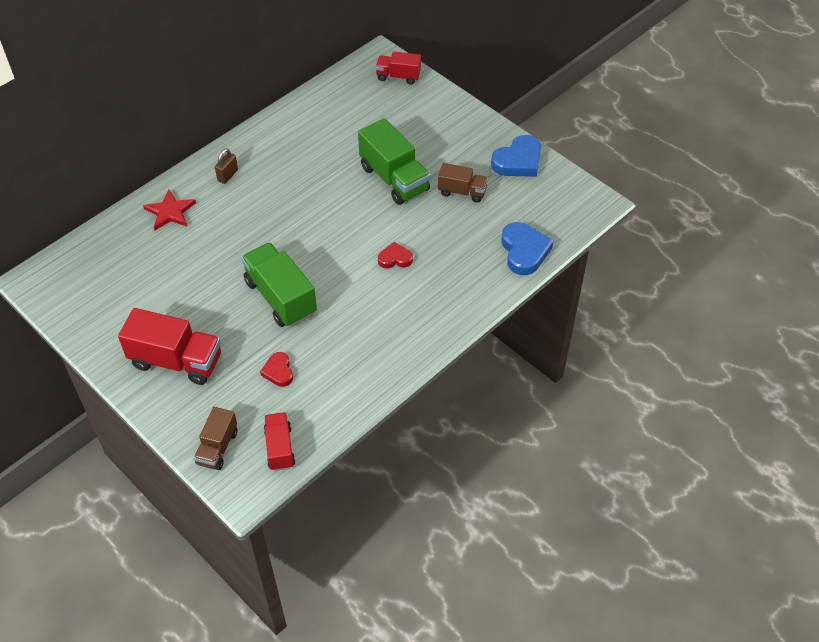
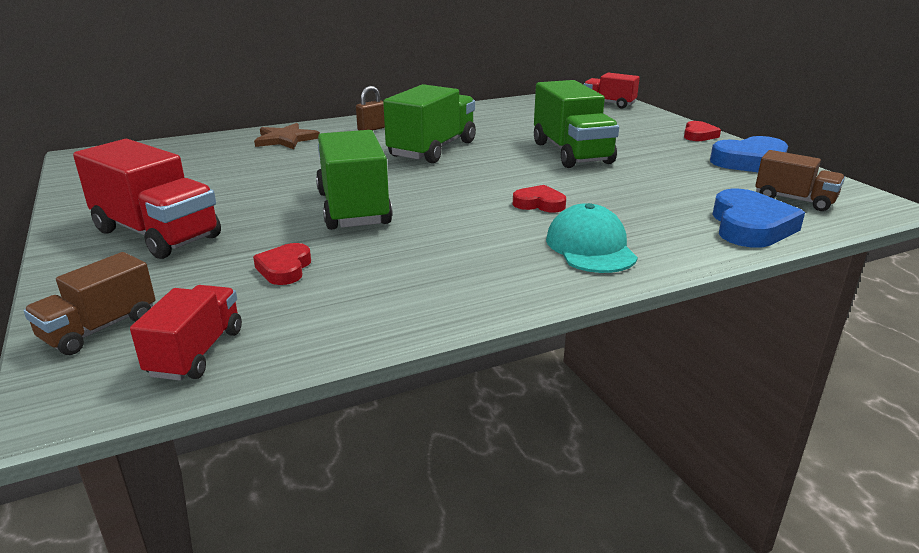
camera: 20 degrees right, 25 degrees down
red star [143,189,196,230] -> brown star [254,123,320,149]
brown truck [438,163,488,203] -> brown truck moved to [755,150,845,211]
none -> green truck [383,84,476,163]
none -> turquoise cap [546,203,638,273]
none -> red heart [684,121,721,141]

